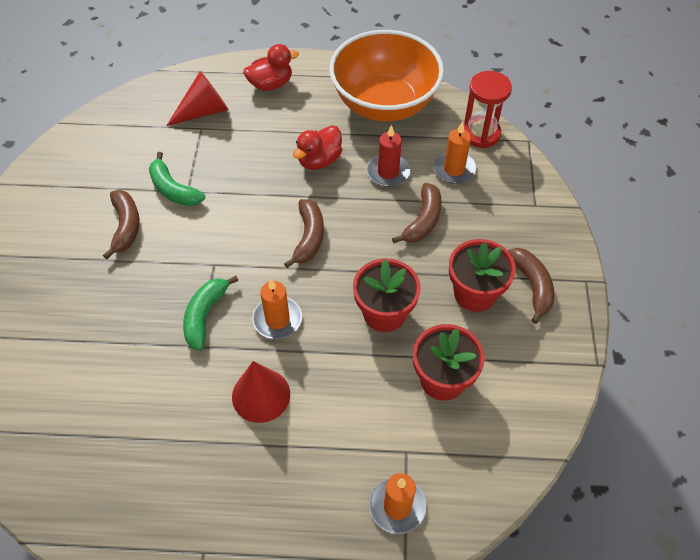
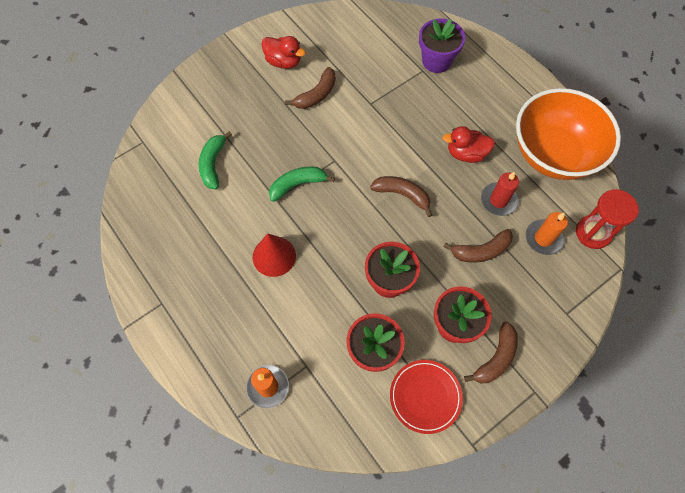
camera: 50 degrees right, 10 degrees up
green banana [149,152,205,206] -> green banana moved to [199,131,232,189]
red cone [166,71,229,126] -> purple flower pot [419,18,465,73]
red duck [243,44,299,91] -> red duck moved to [262,36,306,69]
orange candle [252,279,302,339] -> none
brown banana [284,199,324,268] -> brown banana turned 120 degrees counterclockwise [370,176,432,217]
none -> red plate [390,360,463,434]

